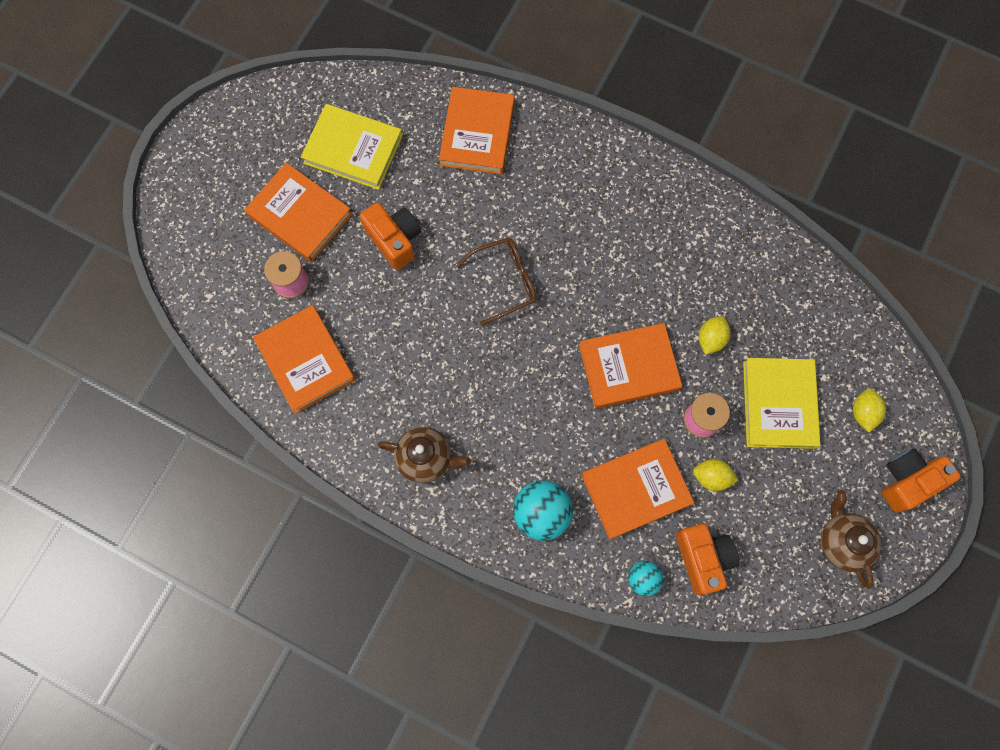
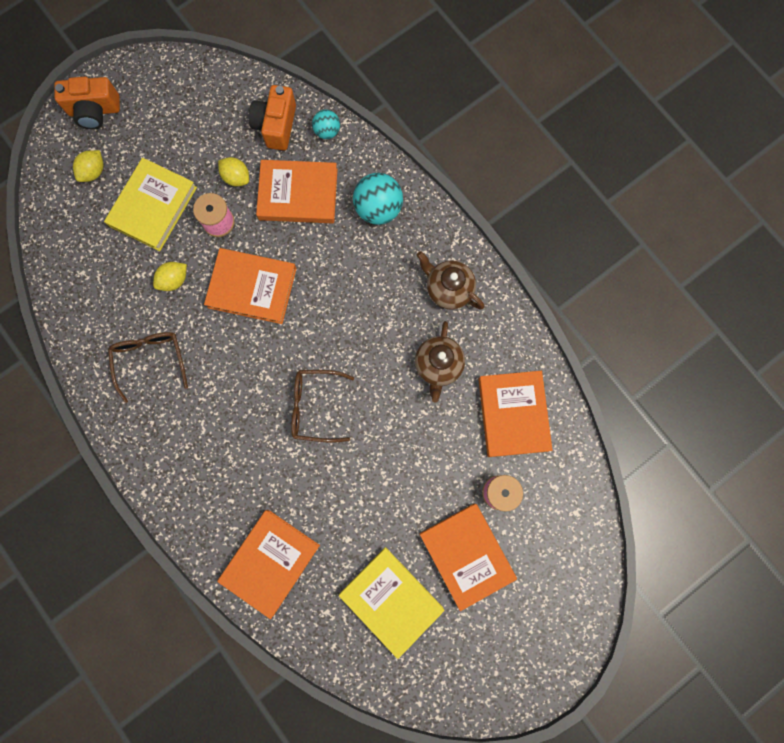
camera: 155 degrees left, 5 degrees up
orange camera [359,202,421,270] -> none
brown teapot [821,490,882,589] -> brown teapot moved to [415,321,465,403]
none -> brown glasses [108,332,188,403]

